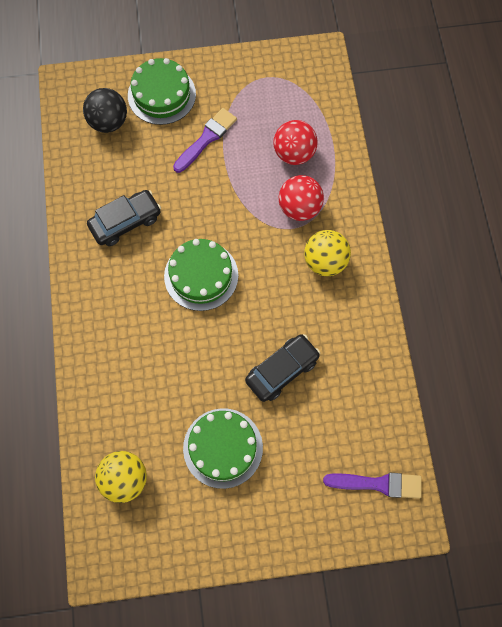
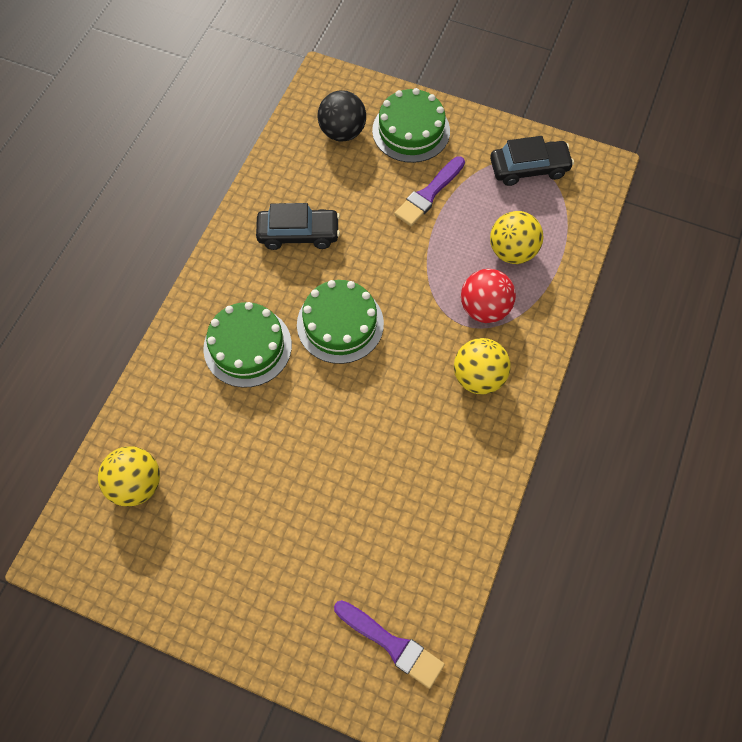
camera: 30 degrees right, 5 degrees down
purple brush [173,108,237,173] -> purple brush turned 150 degrees clockwise [394,156,465,226]
green cake [183,408,263,489] -> green cake moved to [203,302,292,388]
black car [245,334,320,402] -> black car moved to [490,136,574,186]
red ball [273,120,318,165] -> yellow ball [490,211,543,264]

